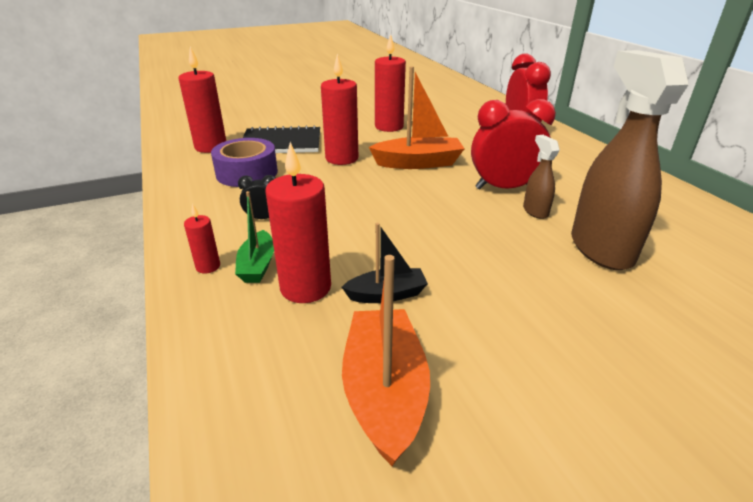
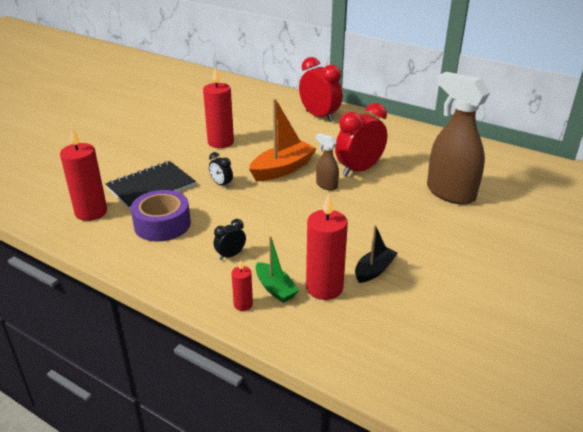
camera: 35 degrees left, 0 degrees up
red candle [321,54,358,165] -> black clock [209,152,233,189]
orange boat [342,255,430,466] -> none
brown spray bottle [523,135,560,219] -> brown spray bottle moved to [316,133,339,191]

